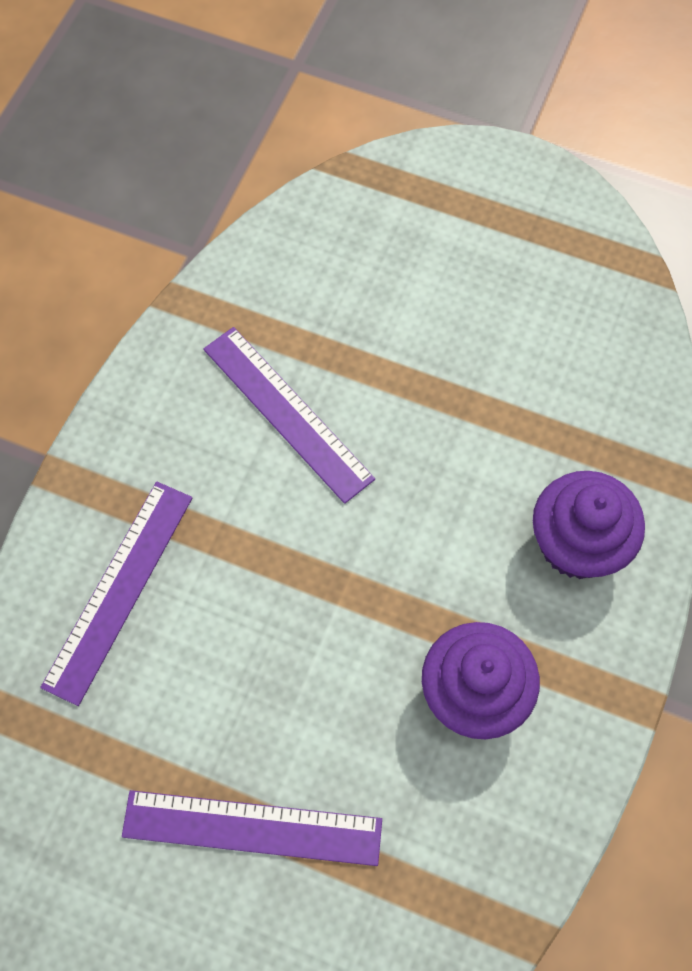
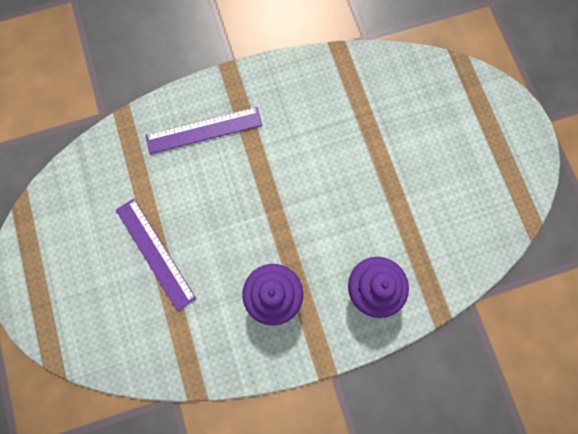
camera: 50 degrees right, 10 degrees up
purple ruler [203,327,375,504] -> none

